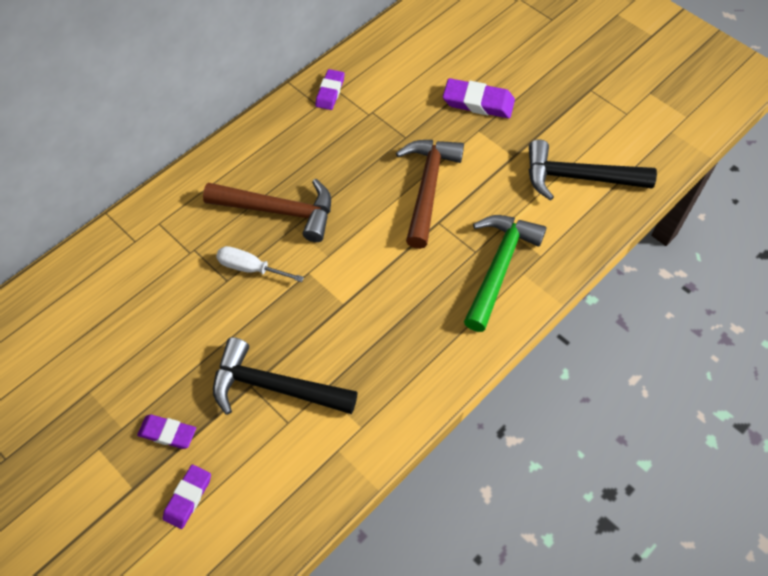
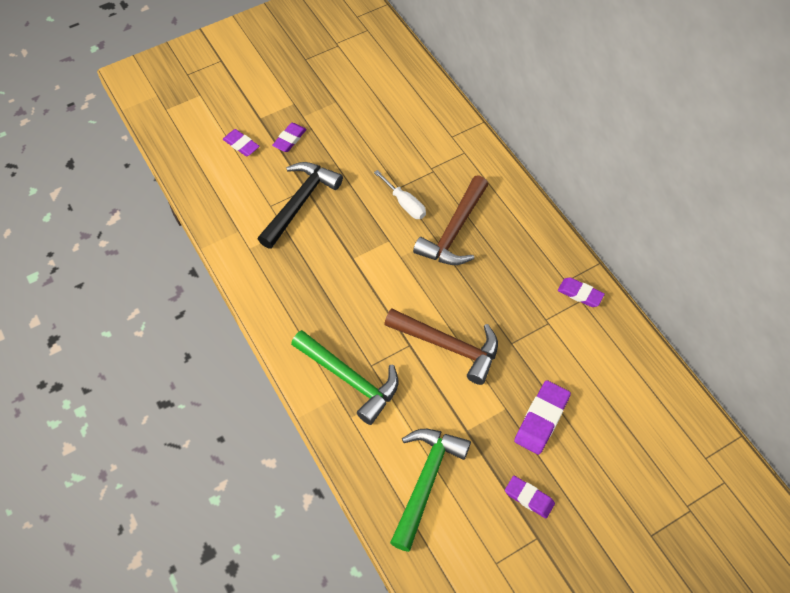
camera: 105 degrees right, 0 degrees up
white screwdriver [216,246,304,282] -> white screwdriver turned 105 degrees clockwise [374,170,426,219]
black hammer [528,139,657,201] -> green hammer [390,429,471,552]
none -> purple eraser [505,476,555,519]

